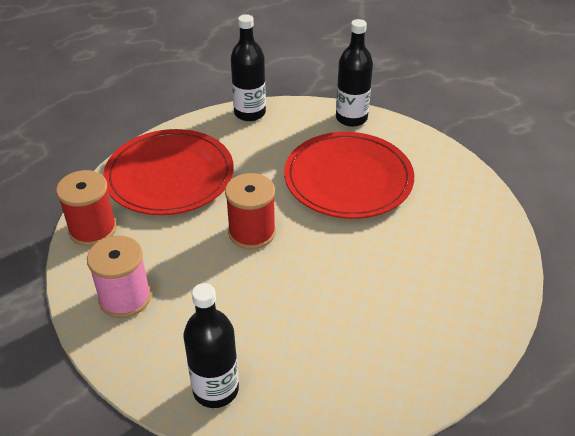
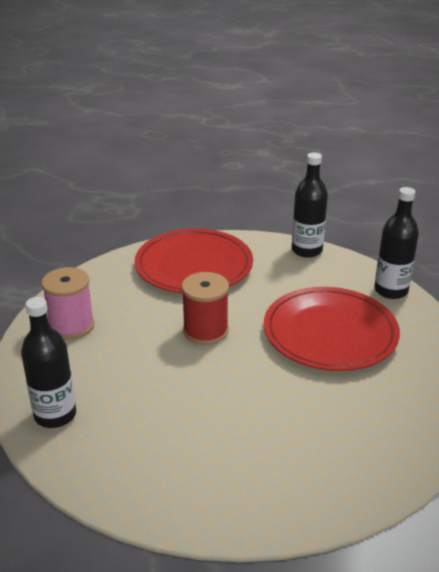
camera: 40 degrees right, 10 degrees down
red spool [56,170,117,246] -> none

